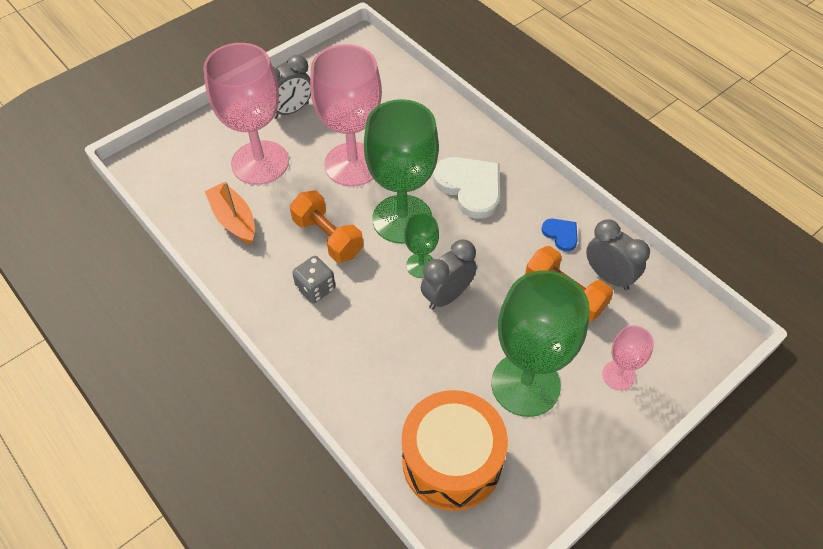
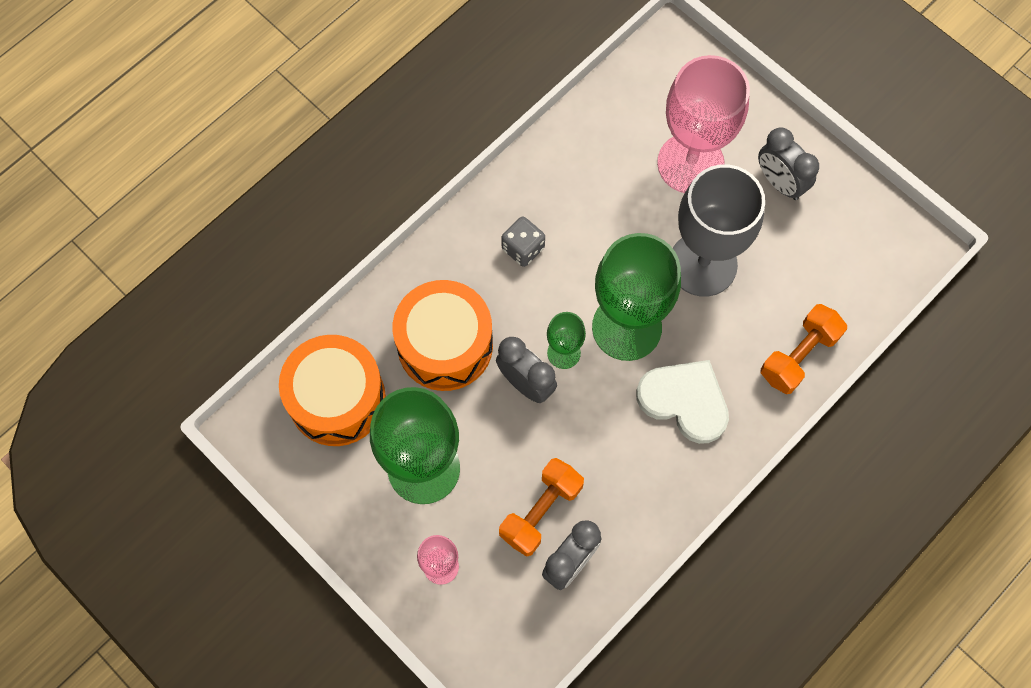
camera: 85 degrees right, 15 degrees up
orange boat [205,182,255,244] -> none
orange dumbbell [290,190,363,263] -> orange dumbbell moved to [761,304,847,394]
pink goblet [310,44,382,187] -> grey goblet [673,165,765,297]
white heart [433,157,500,219] -> white heart turned 105 degrees counterclockwise [636,360,729,444]
blue heart [542,219,578,251] -> none
none -> orange drum [393,280,493,391]

